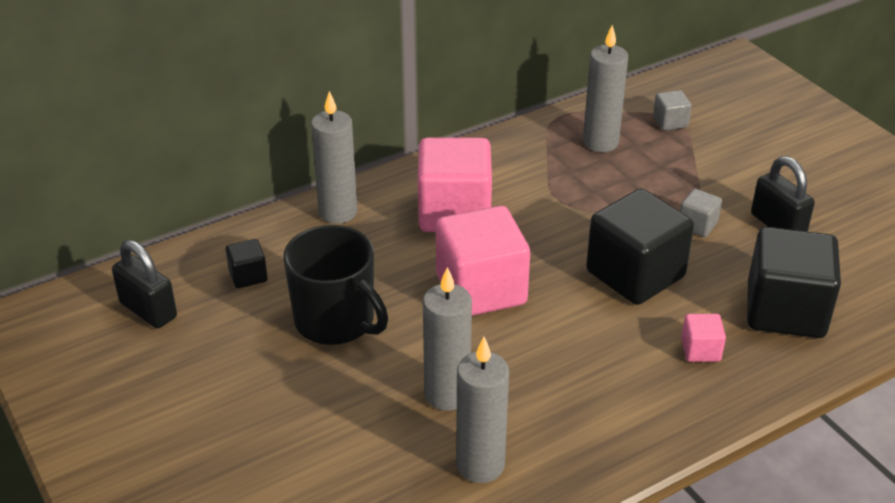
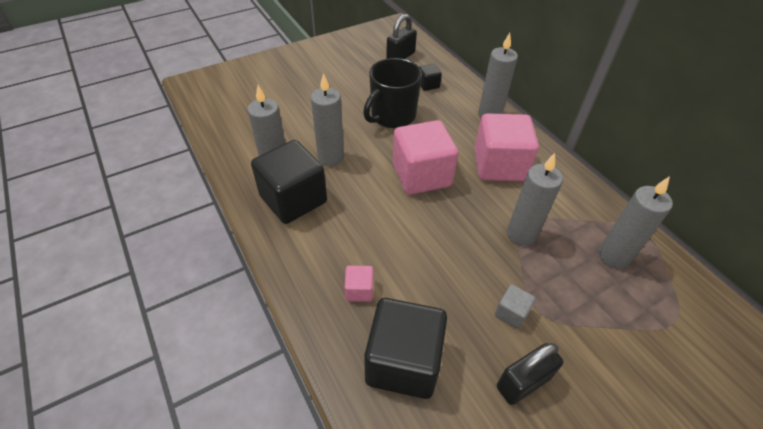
camera: 90 degrees right, 10 degrees up
black cube [586,188,694,305] -> black cube moved to [251,140,327,224]
grey cube [653,90,692,131] -> none
none -> grey candle [507,153,563,246]

